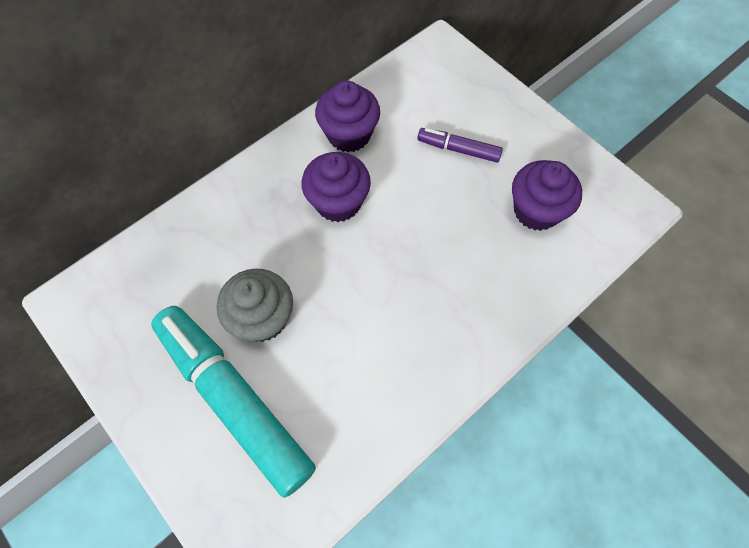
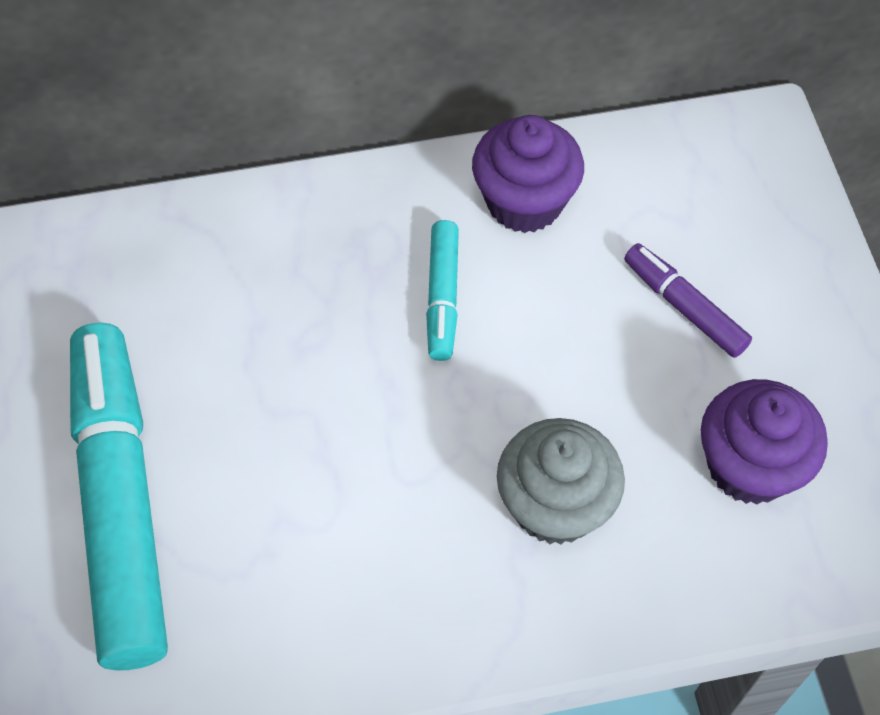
camera: 30 degrees right, 5 degrees down
grey cupcake [217,269,293,342] -> grey cupcake moved to [497,418,625,545]
purple cupcake [302,152,371,222] -> turquoise marker [426,220,459,361]

